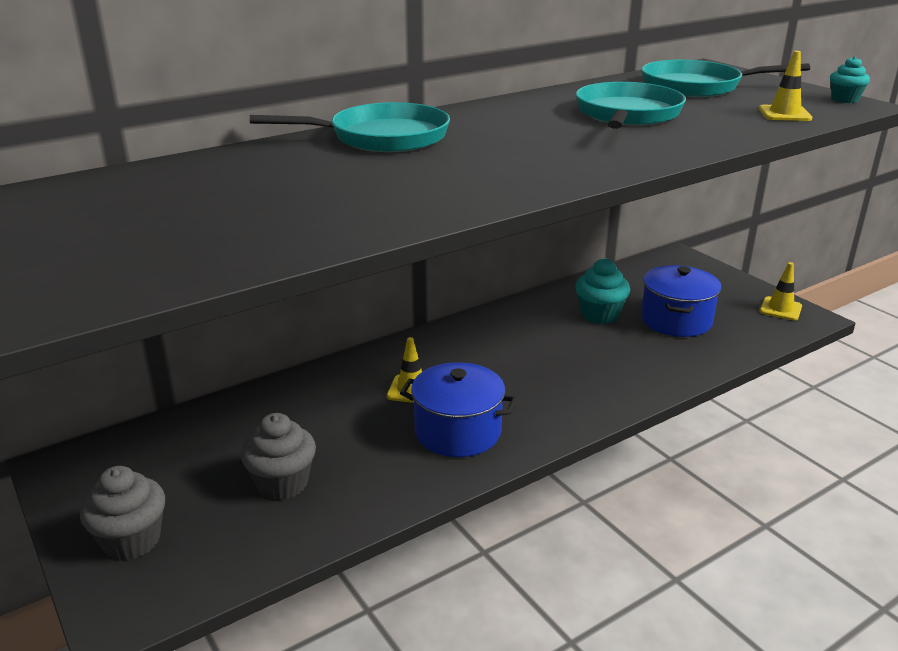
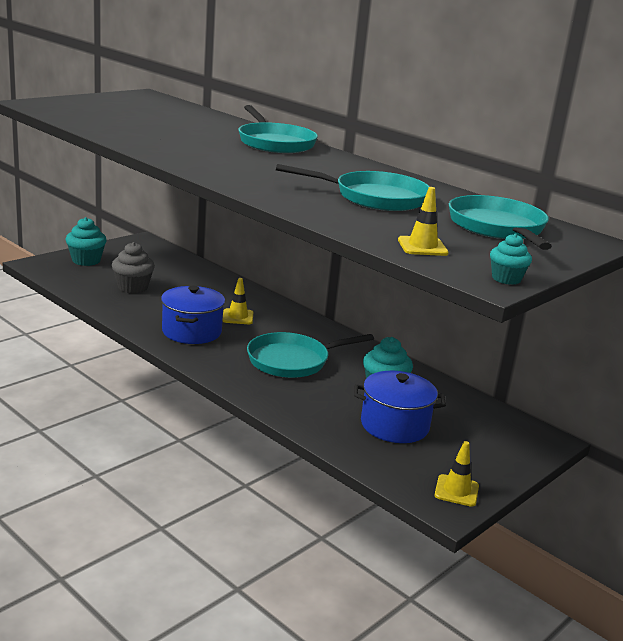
camera: 75 degrees right, 5 degrees down
grey cupcake [80,466,165,560] -> turquoise cupcake [66,217,107,266]
none -> turquoise pan [247,332,374,378]

